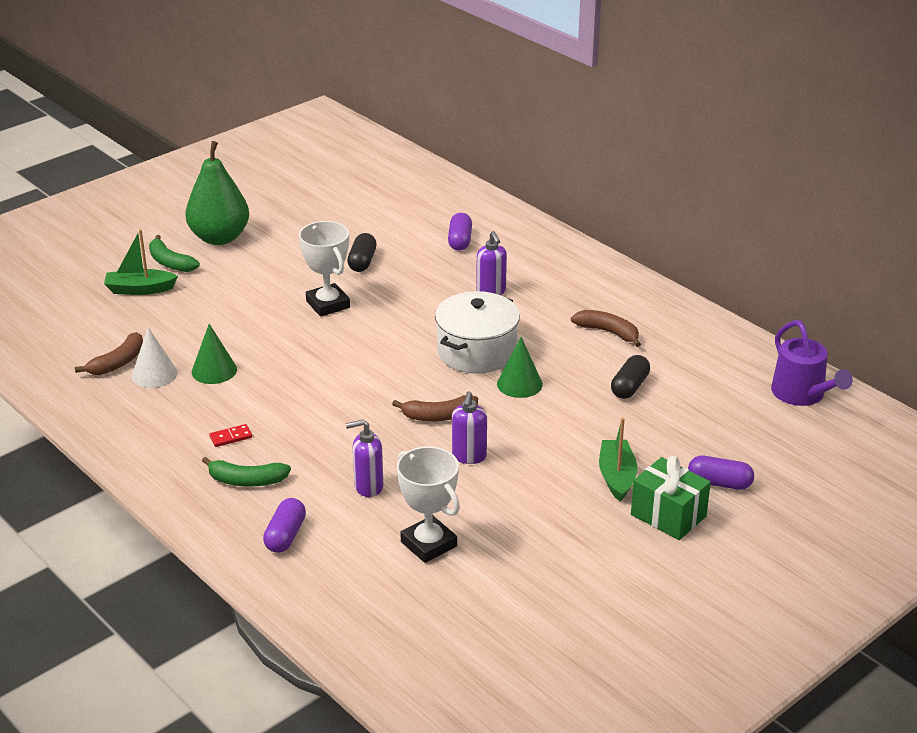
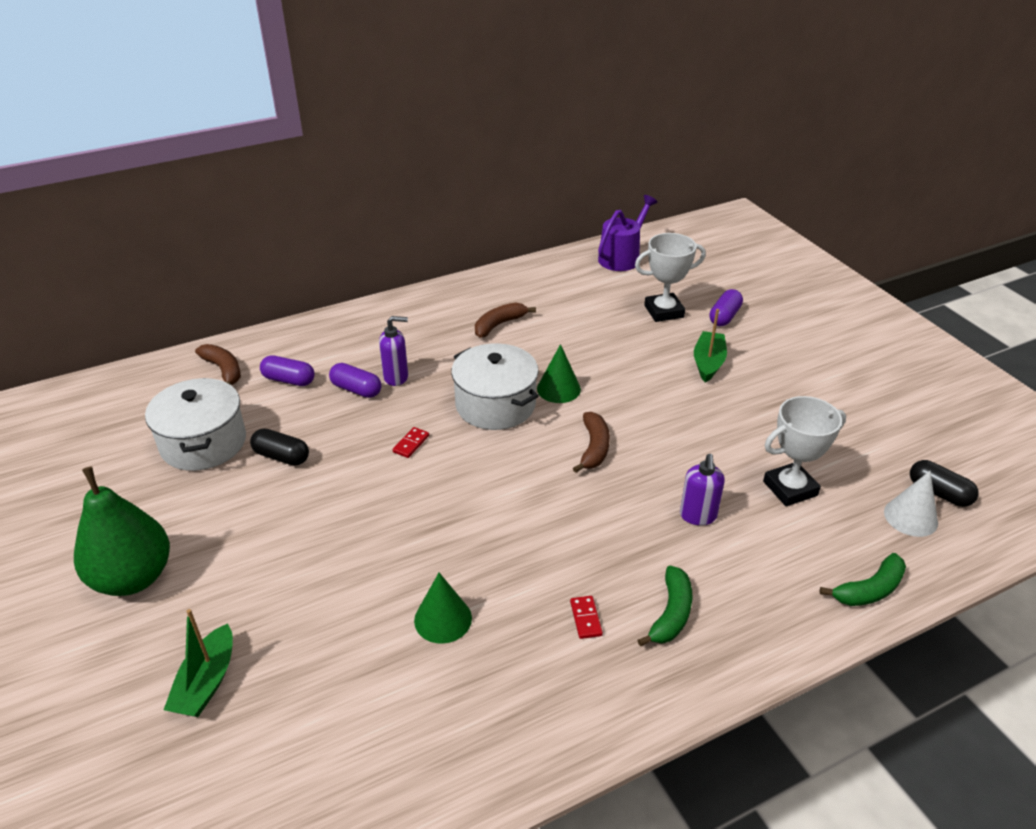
camera: 75 degrees left, 5 degrees up
brown banana [75,332,143,375] -> brown banana moved to [195,344,241,385]
white cone [132,327,178,388] -> white cone moved to [884,471,938,537]
green banana [149,235,200,272] -> green banana moved to [820,553,906,606]
purple capsule [263,498,306,553] -> purple capsule moved to [329,363,382,398]
white trophy [299,221,350,317] -> white trophy moved to [635,233,706,322]
purple soap dispenser [452,392,487,464] -> none
green boat [599,417,637,502] -> green boat turned 90 degrees clockwise [694,309,727,383]
black capsule [611,355,650,399] -> black capsule moved to [910,460,979,507]
green gift [631,456,711,540] -> none
purple watering can [771,320,853,406] -> purple watering can turned 45 degrees counterclockwise [598,195,657,271]
none -> white pot [145,378,246,471]
none -> red domino [393,427,429,458]

